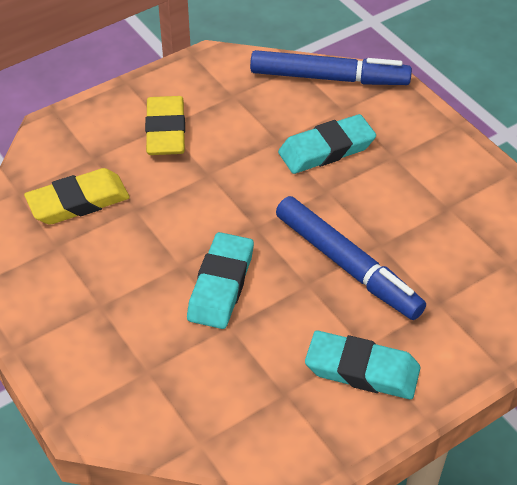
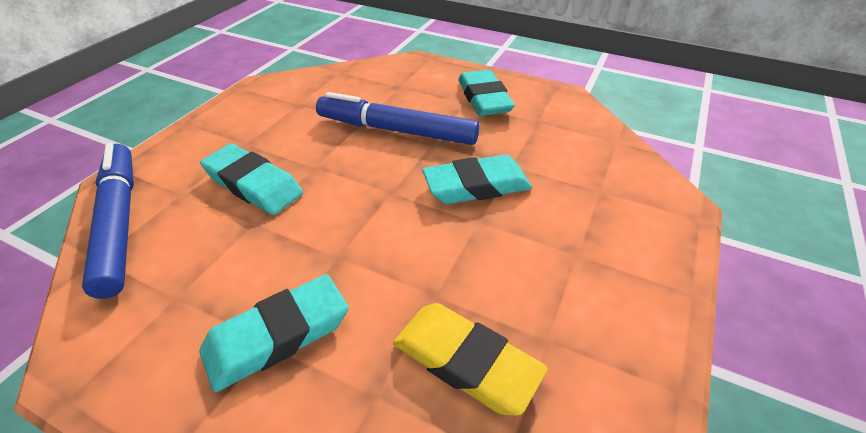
camera: 120 degrees left, 5 degrees down
yellow eraser [145,96,185,155] -> turquoise eraser [200,274,349,392]
blue marker [276,196,426,320] -> blue marker turned 90 degrees counterclockwise [316,92,480,145]

